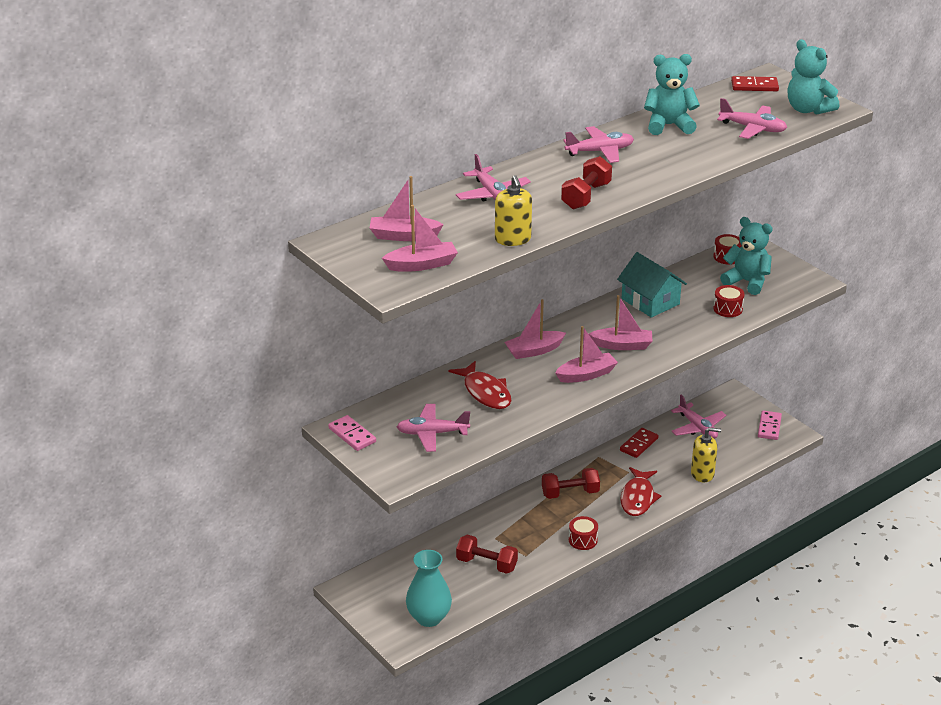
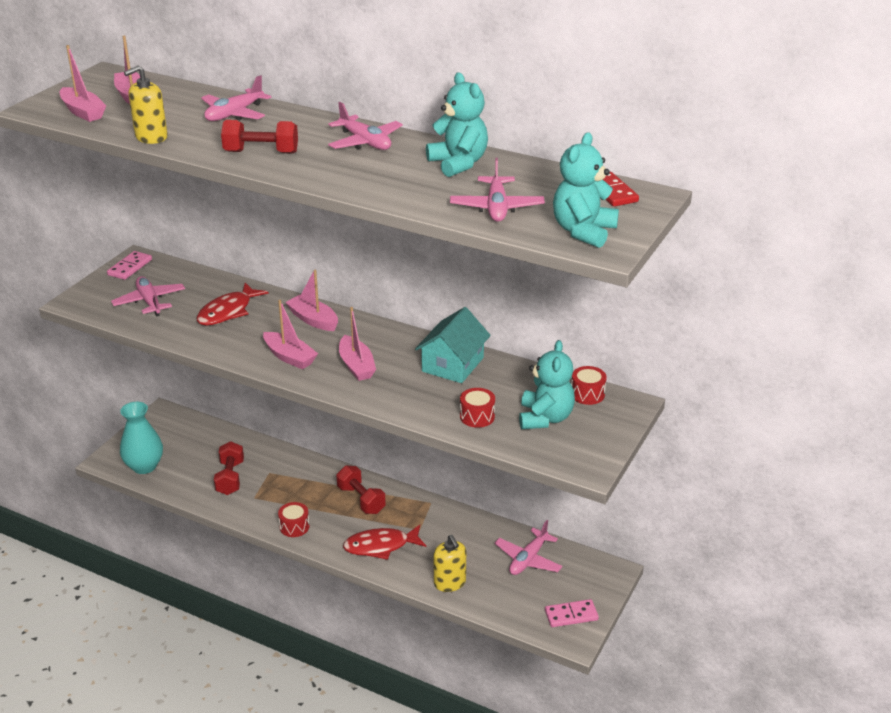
camera: 65 degrees right, 0 degrees up
red domino [620,428,658,458] -> none

